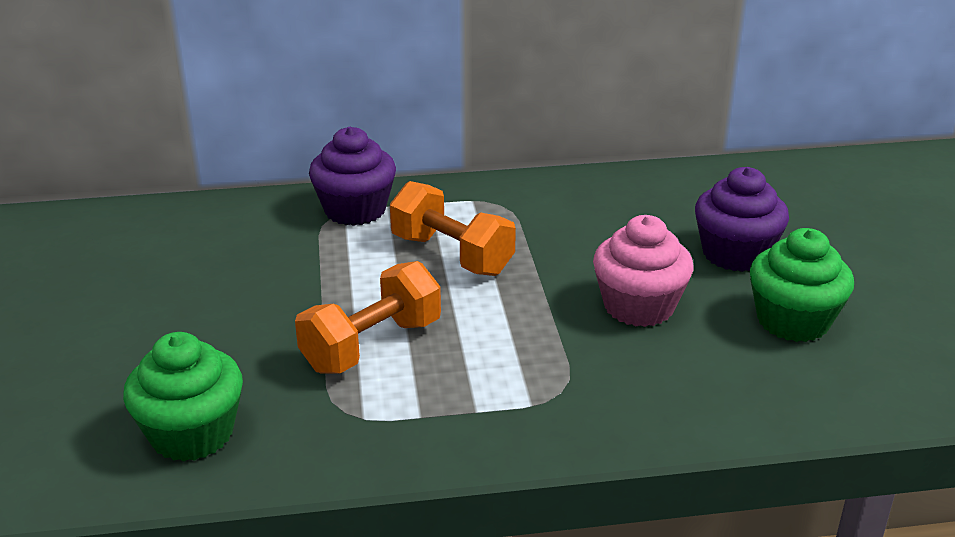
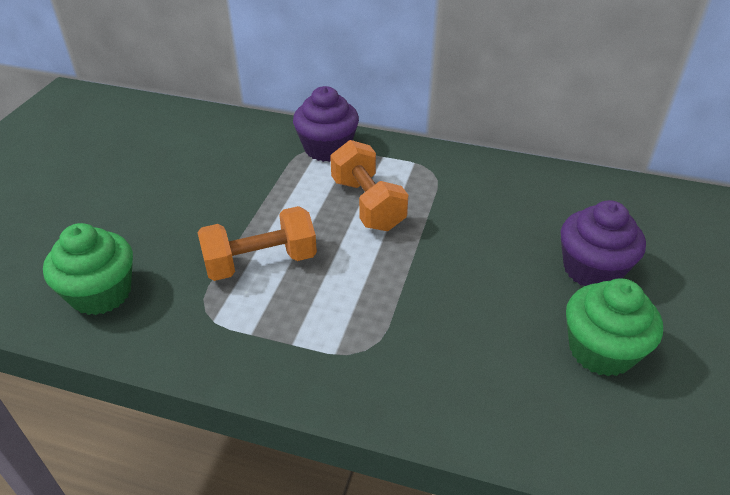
camera: 25 degrees right, 10 degrees up
pink cupcake [593,215,693,327] -> none

